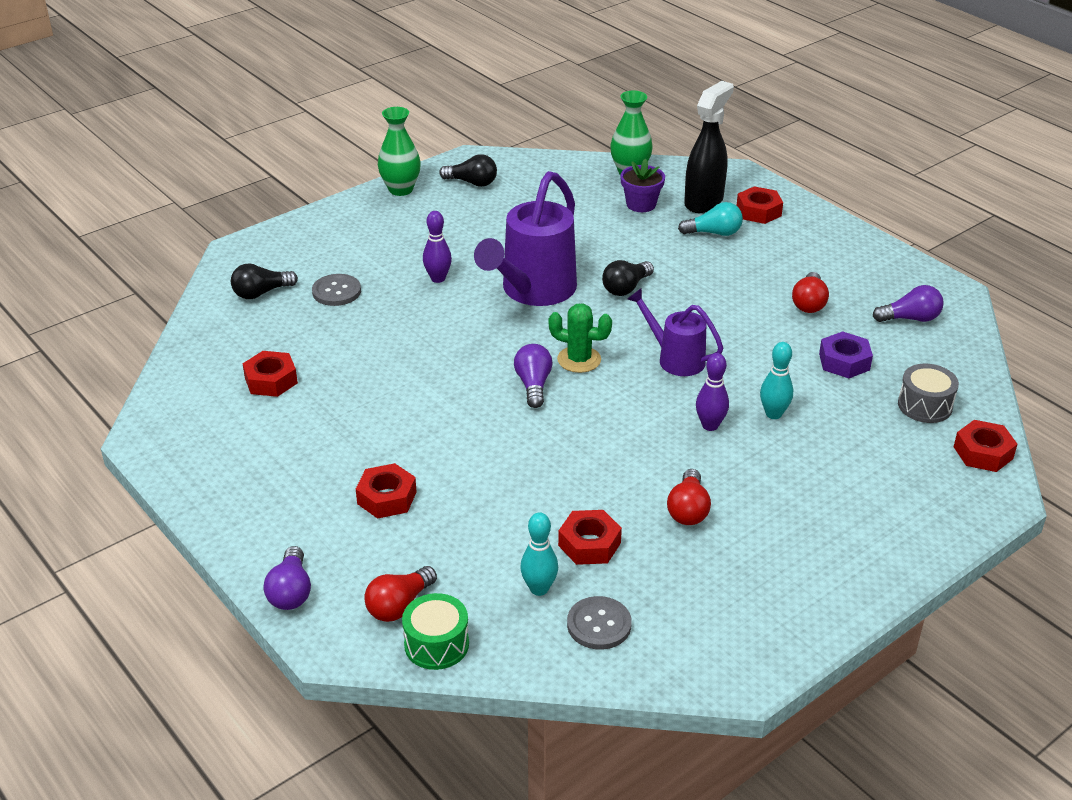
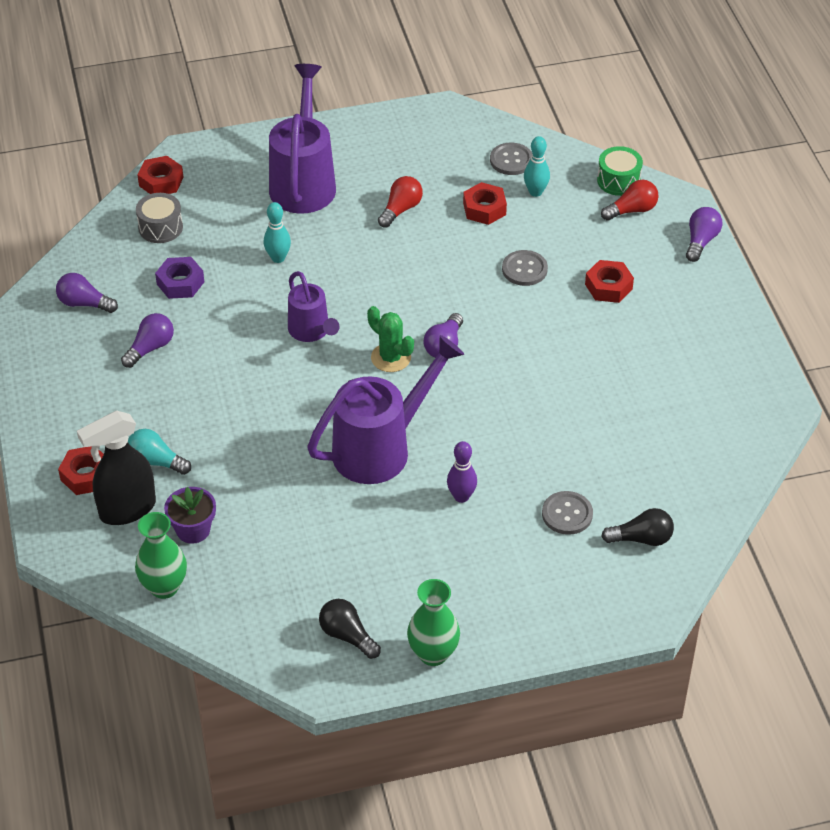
camera: 155 degrees left, 10 degrees up
red nut [242,351,298,397] -> none
black light bulb [602,260,654,296] -> none
purple bowling pin [696,353,729,431] -> none
red light bulb [792,272,829,313] -> purple light bulb [121,313,174,368]
none -> purple watering can [269,64,336,214]
none -> grey button [502,250,548,286]

